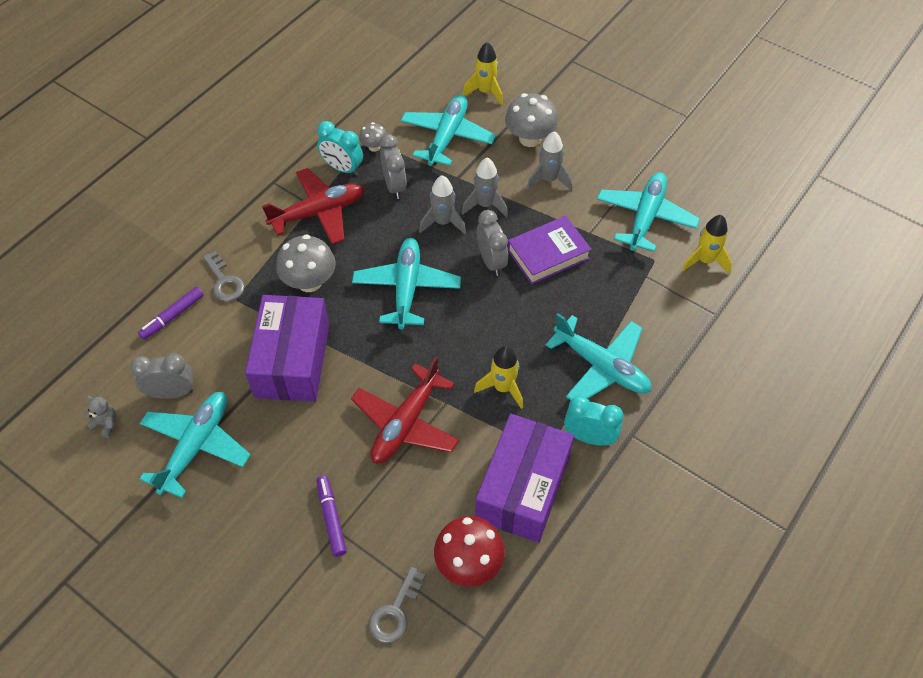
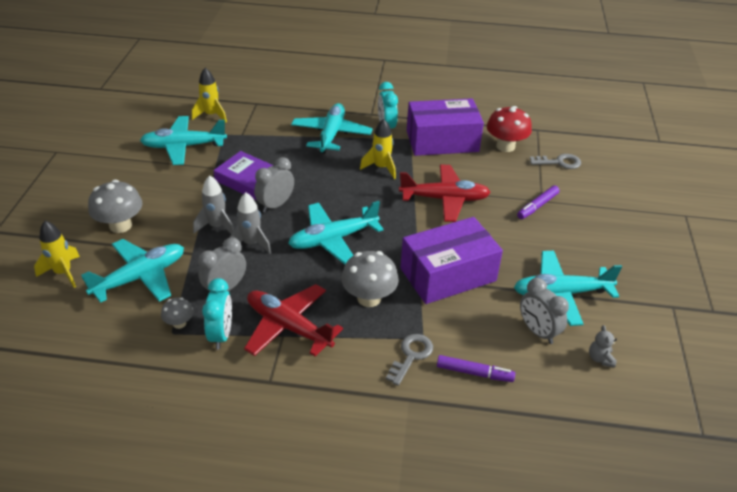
camera: 120 degrees left, 15 degrees down
turquoise plane [401,94,496,166] -> turquoise plane turned 150 degrees clockwise [81,239,184,303]
grey rocket [527,131,572,190] -> none

